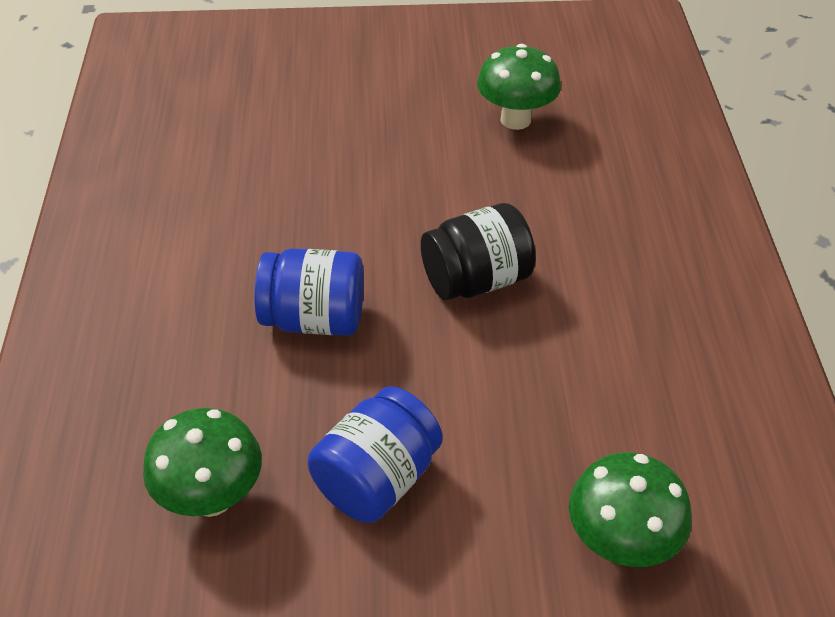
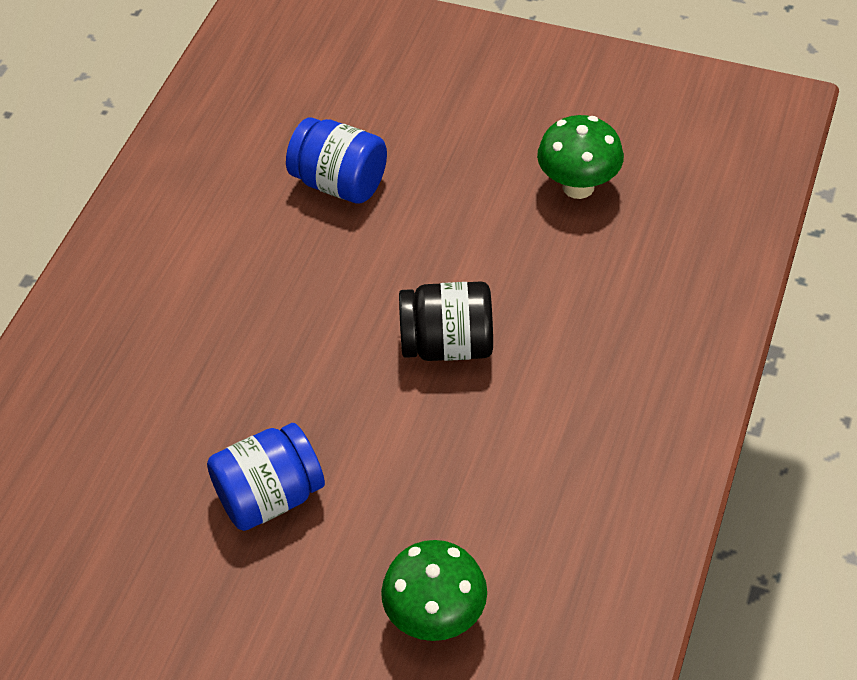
camera: 25 degrees right, 5 degrees up
green mushroom [143,408,262,517] -> none
blue jar [254,248,364,336] -> blue jar moved to [286,117,387,204]

